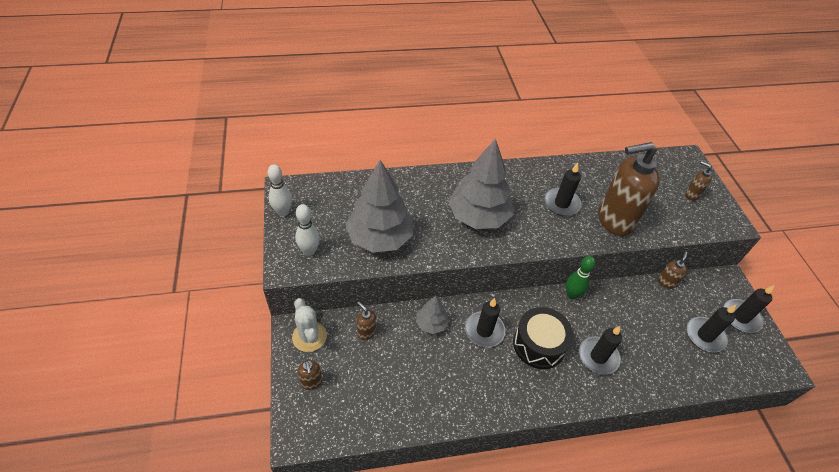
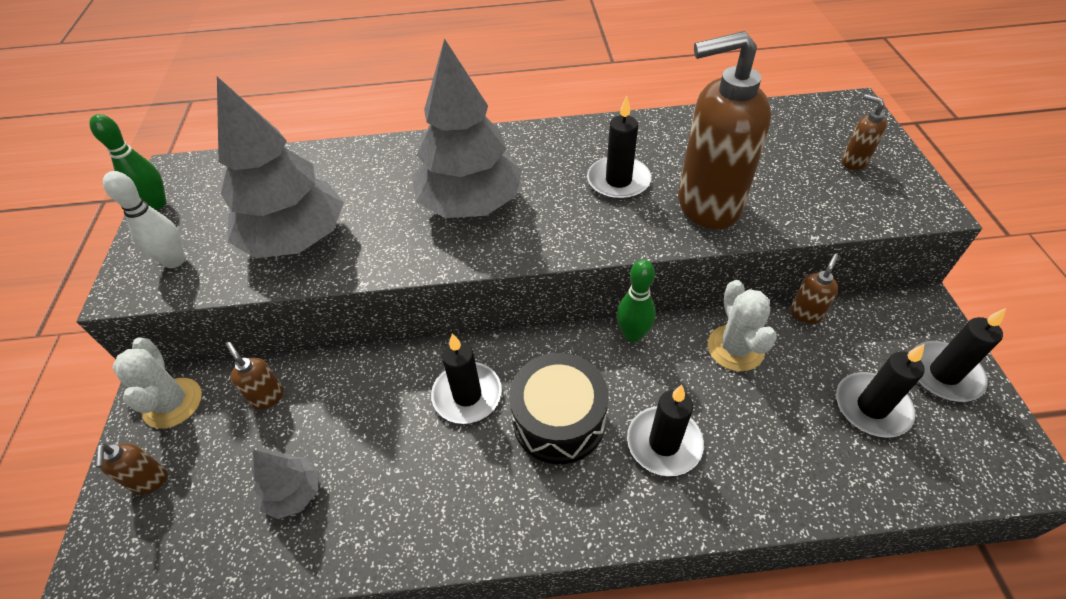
camera: 10 degrees right, 0 degrees up
white bowling pin [268,164,292,216] -> green bowling pin [89,114,166,210]
grey tree [416,296,449,334] -> grey tree moved to [252,450,319,519]
none -> white cactus [708,280,777,371]

